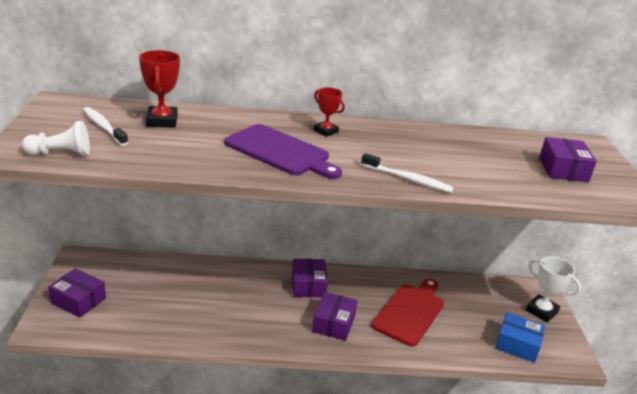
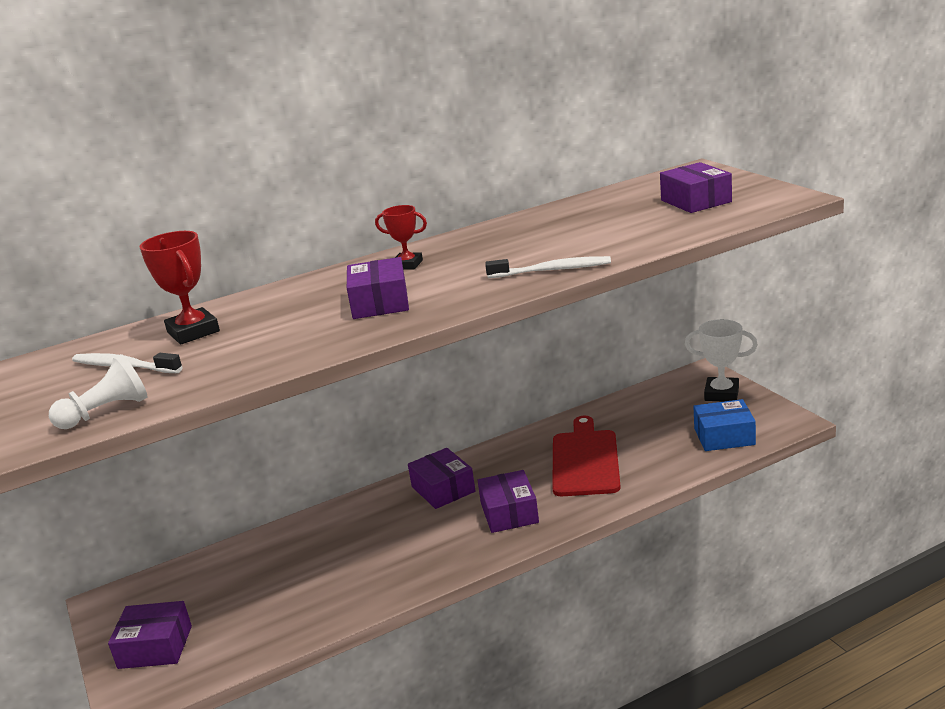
camera: 20 degrees left, 5 degrees down
purple cutting board [224,124,342,179] -> purple box [347,257,409,319]

